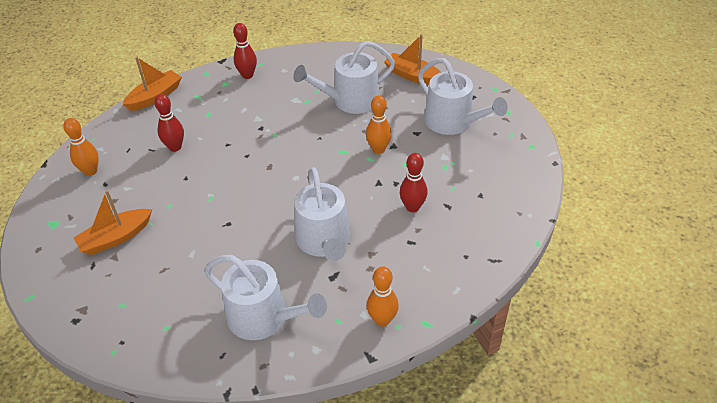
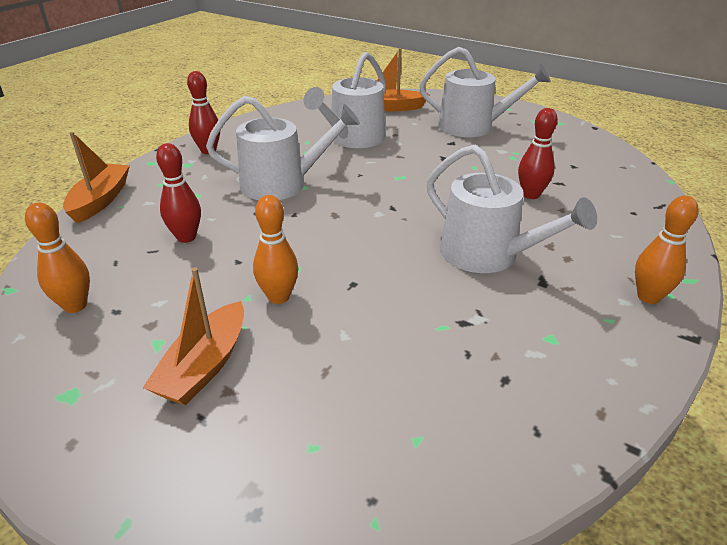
camera: 35 degrees left, 10 degrees down
white watering can [204,255,327,340] -> white watering can moved to [206,96,360,200]
orange bowling pin [366,95,392,154] -> orange bowling pin moved to [253,195,298,304]

